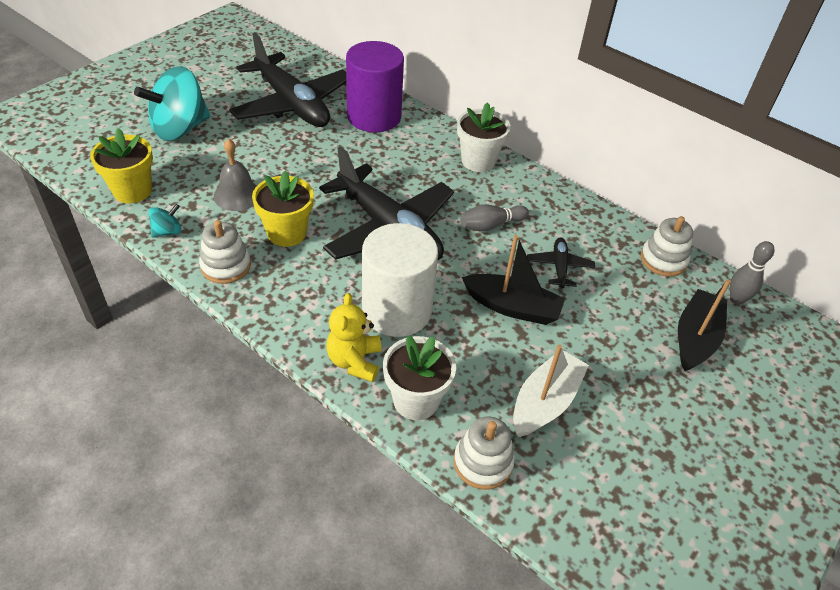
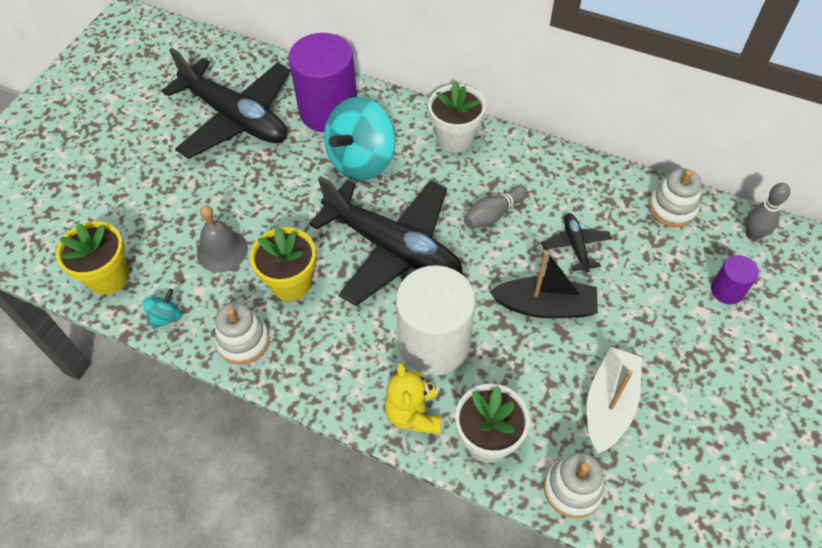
camera: 10 degrees left, 10 degrees up
turquoise spinning top [134,66,210,141] -> turquoise spinning top moved to [324,97,396,181]
black boat [678,279,731,371] -> purple cylinder [711,255,759,305]

